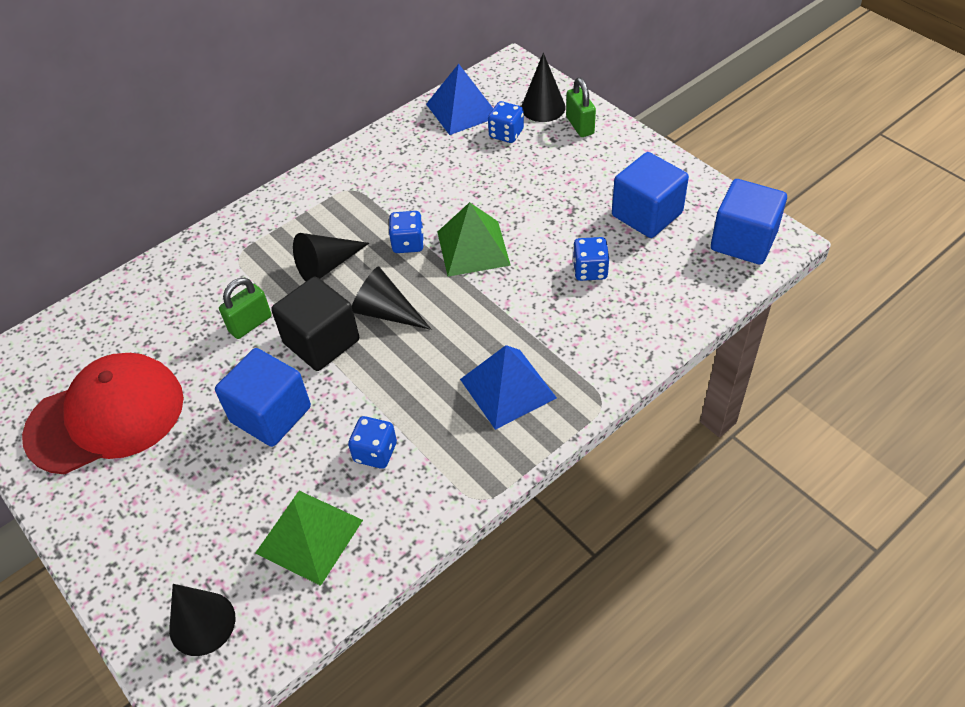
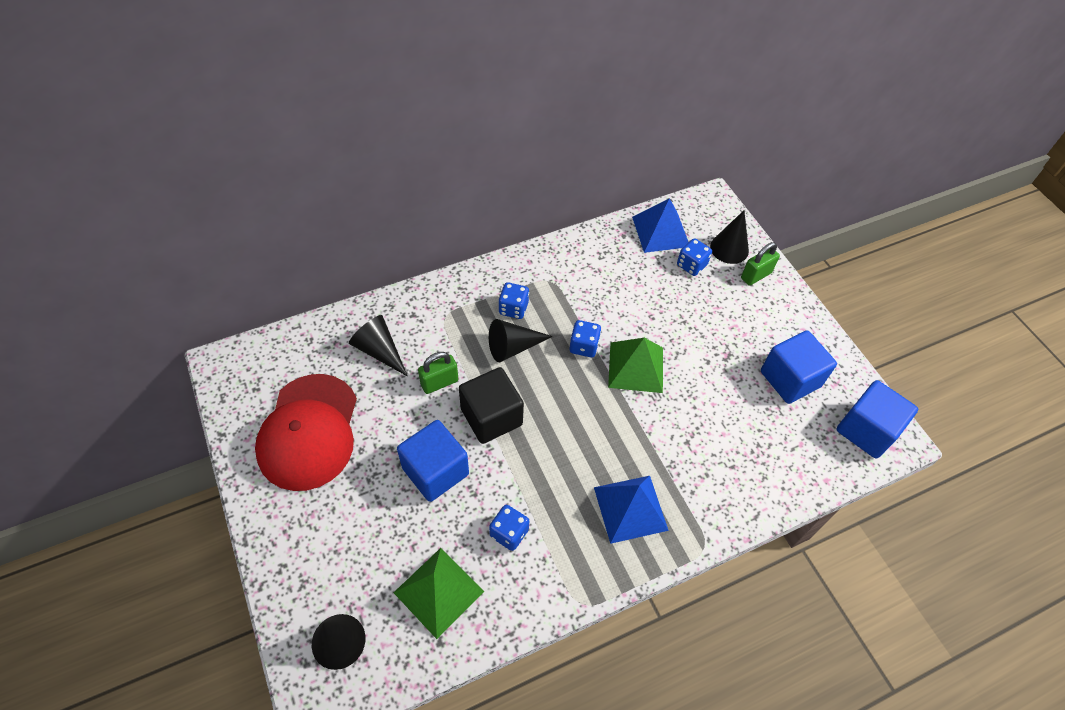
camera: 10 degrees right, 5 degrees up
red cap [22,353,184,475] -> red cap turned 105 degrees clockwise [255,374,357,491]
black cone [352,266,432,330] -> black cone moved to [349,315,407,376]
green padlock [566,78,596,137] -> green padlock turned 60 degrees clockwise [741,242,780,286]
blue dice [573,237,609,281] -> blue dice moved to [498,282,529,319]

